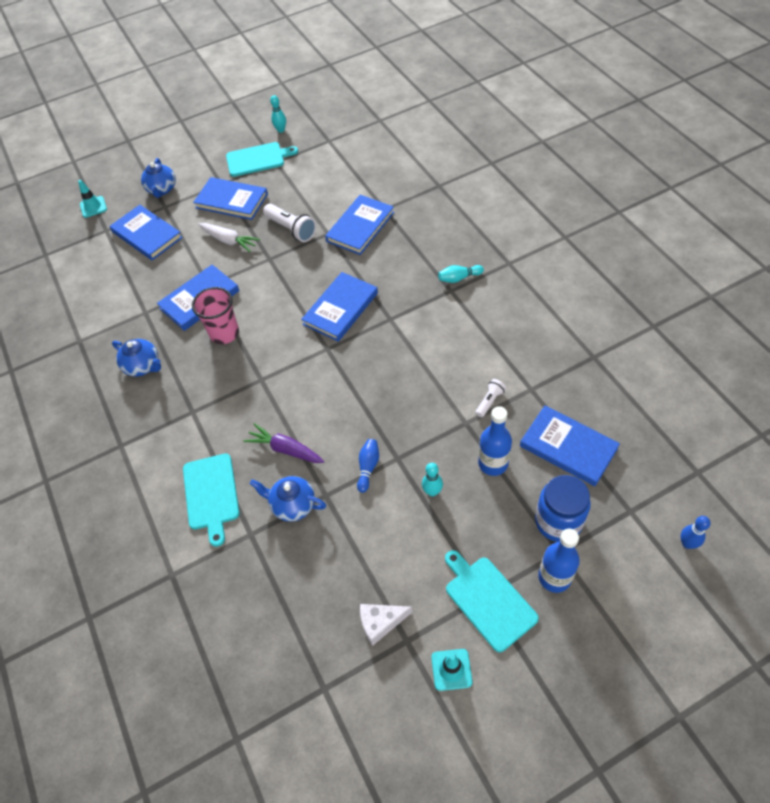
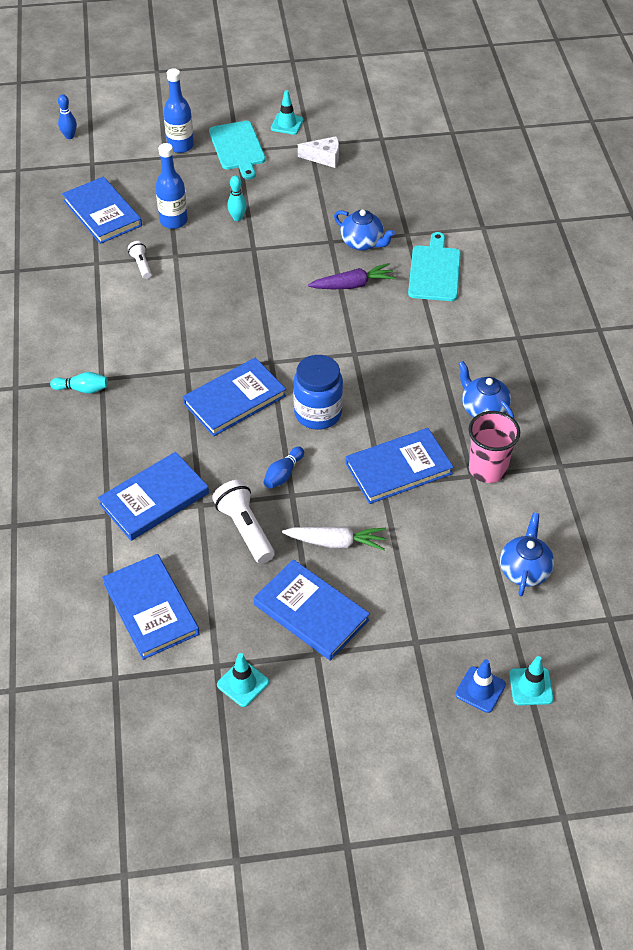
camera: 165 degrees left, 5 degrees down
blue book [109,205,183,261] -> blue book moved to [102,554,200,660]
blue teapot [141,158,176,198] -> blue teapot moved to [500,512,554,596]
pink cup [192,287,239,344] -> pink cup moved to [468,411,520,483]
white carrot [198,223,260,252] -> white carrot turned 135 degrees clockwise [282,526,386,550]
turquoise cutting board [226,142,298,177] -> turquoise traffic cone [217,653,269,707]
purple carrot [243,423,324,463] -> purple carrot turned 60 degrees counterclockwise [308,263,396,289]
turquoise bowling pin [270,95,286,133] -> none
blue bowling pin [357,439,379,493] -> blue bowling pin moved to [264,447,304,489]
white flashlight [475,379,506,417] -> white flashlight turned 105 degrees clockwise [128,241,152,279]
blue jar [535,475,591,542] -> blue jar moved to [293,355,343,430]
none -> blue traffic cone [455,659,506,713]

